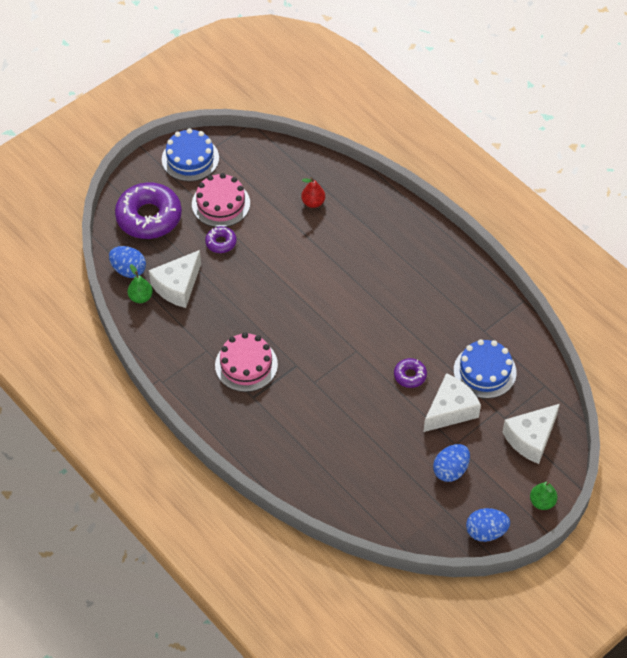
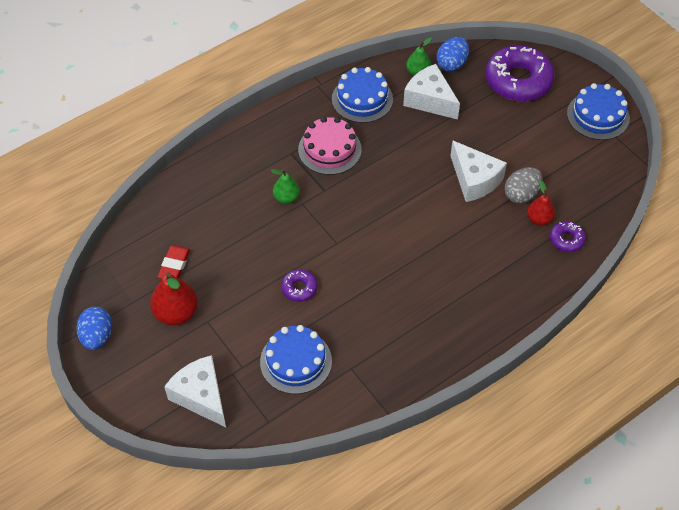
camera: 95 degrees right, 0 degrees up
pink cake [192,173,250,227] -> none
purple donut [205,226,237,253] -> purple donut moved to [550,221,586,252]
white cheese [423,373,481,432] -> white cheese moved to [451,141,507,202]
blue egg [433,444,470,482] -> red pear [150,272,198,325]
green pear [530,482,557,510] -> green pear moved to [271,169,300,204]
none -> red eraser [158,245,190,279]
none -> blue cake [332,67,393,123]
none -> grey egg [505,167,543,204]

